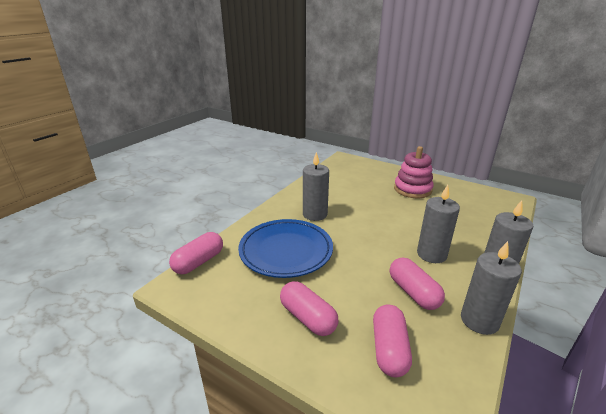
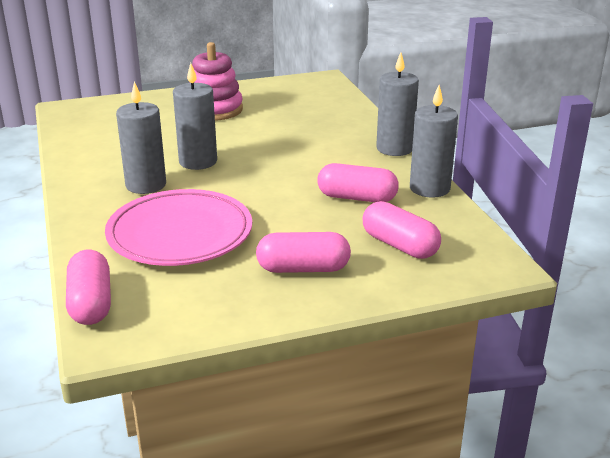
camera: 50 degrees left, 0 degrees up
blue plate [238,219,333,278] -> pink plate [105,189,252,266]
grey candle [417,185,460,263] -> grey candle moved to [173,63,217,170]

